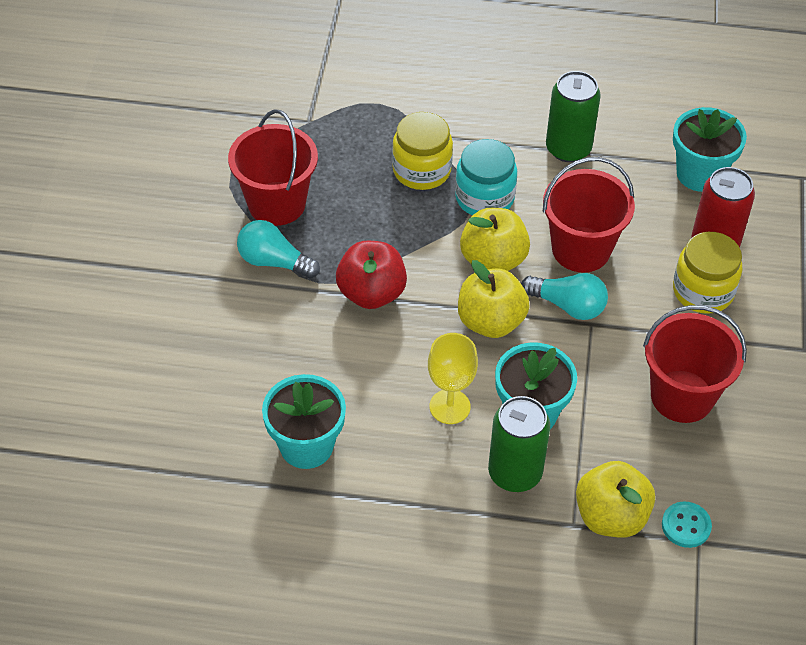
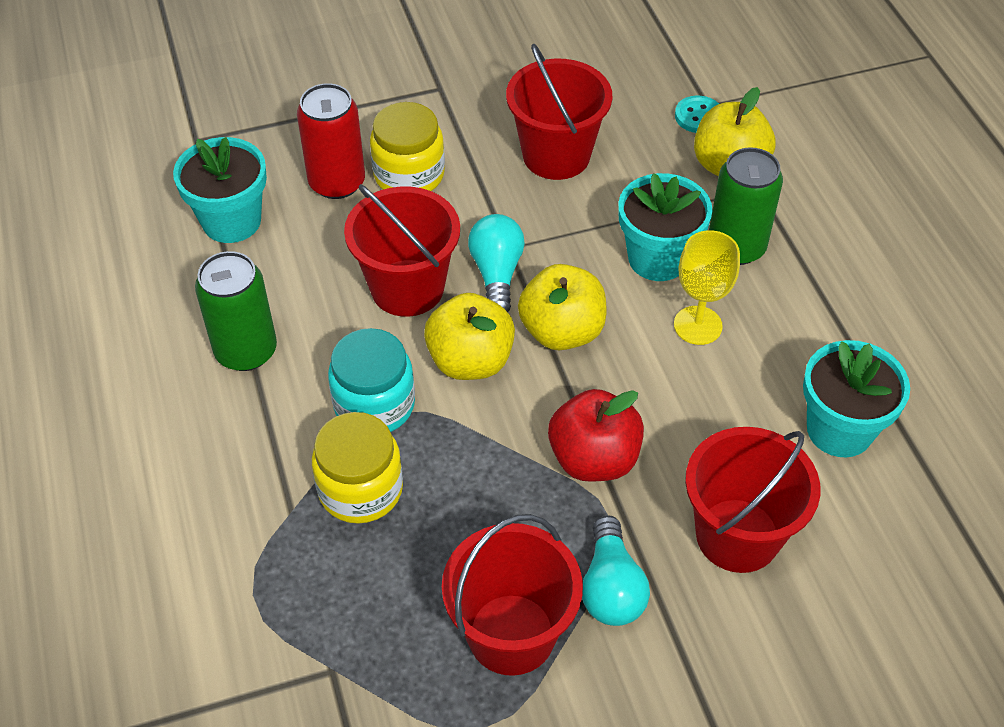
camera: 115 degrees left, 0 degrees up
none -> red bucket [685,427,820,573]

